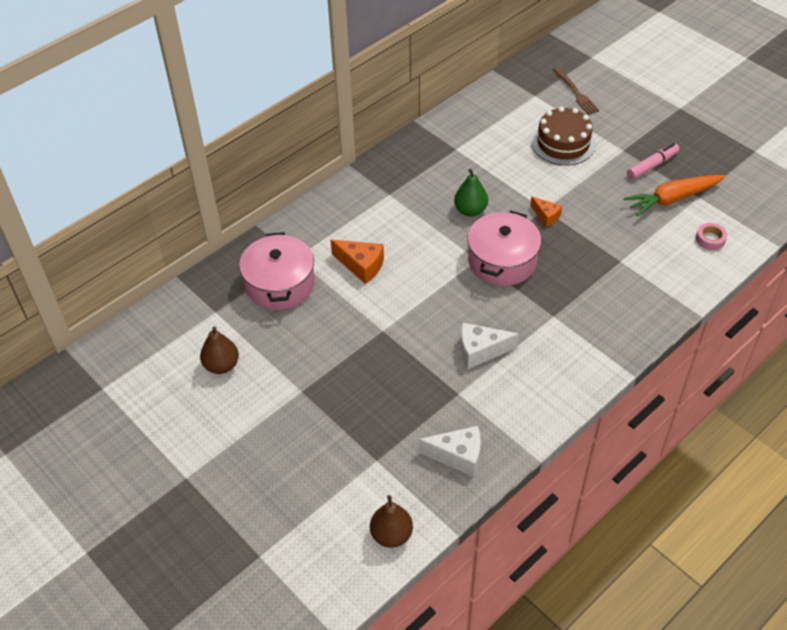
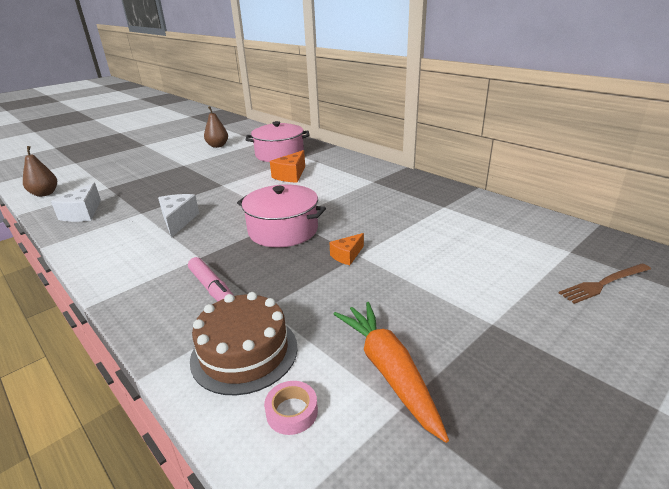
camera: 90 degrees right, 20 degrees down
green pear [454,169,488,216] -> none
brown cake [531,106,596,165] -> brown cake moved to [190,292,298,395]
pink marker [627,143,679,180] -> pink marker moved to [188,257,234,301]

